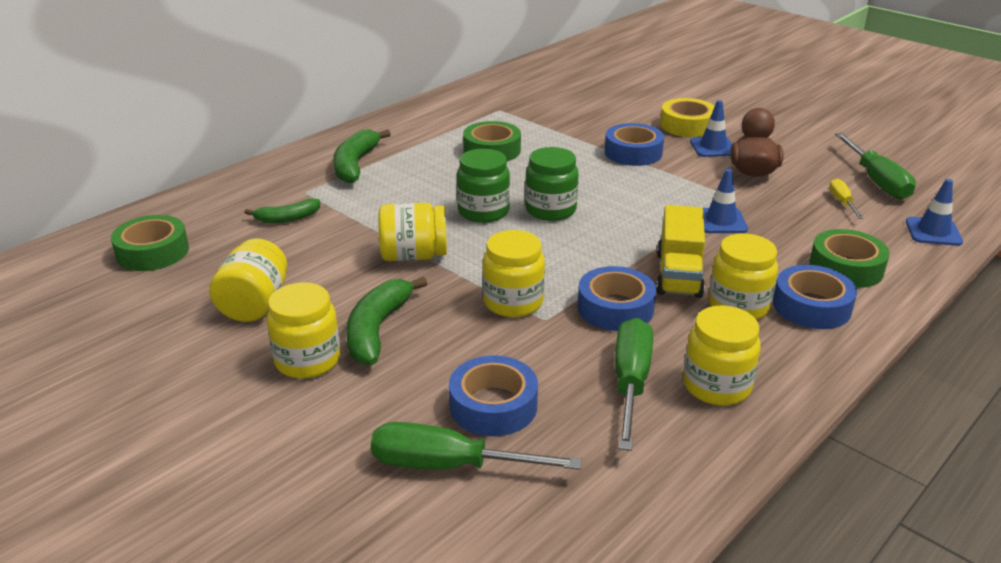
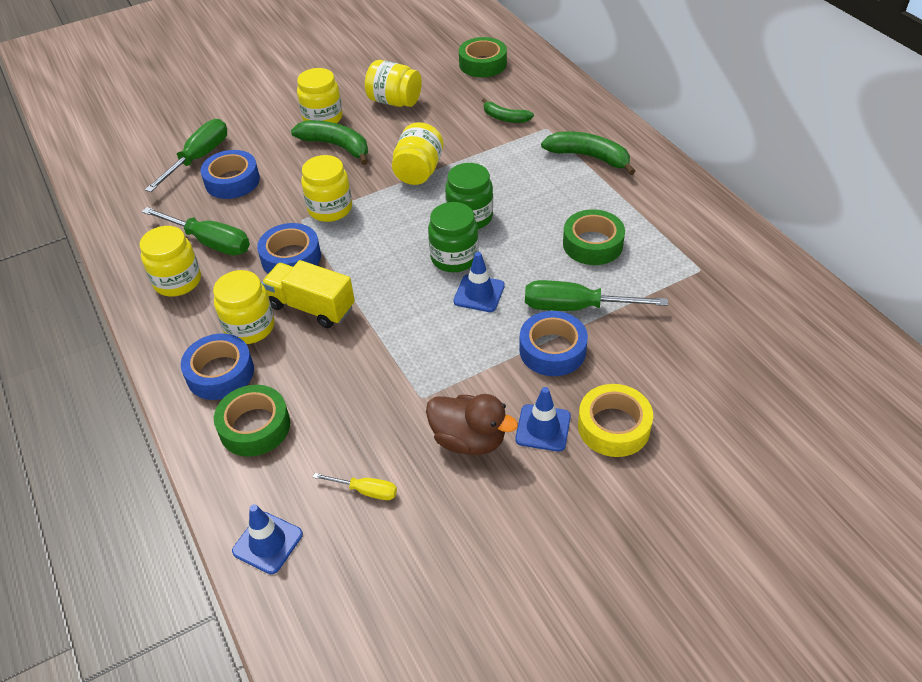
camera: 110 degrees right, 15 degrees up
green banana [244,198,320,223] -> green banana turned 60 degrees counterclockwise [482,98,534,123]
blue traffic cone [703,169,748,233] -> blue traffic cone moved to [453,252,505,312]
green screwdriver [835,133,916,200] -> green screwdriver moved to [525,280,668,311]

